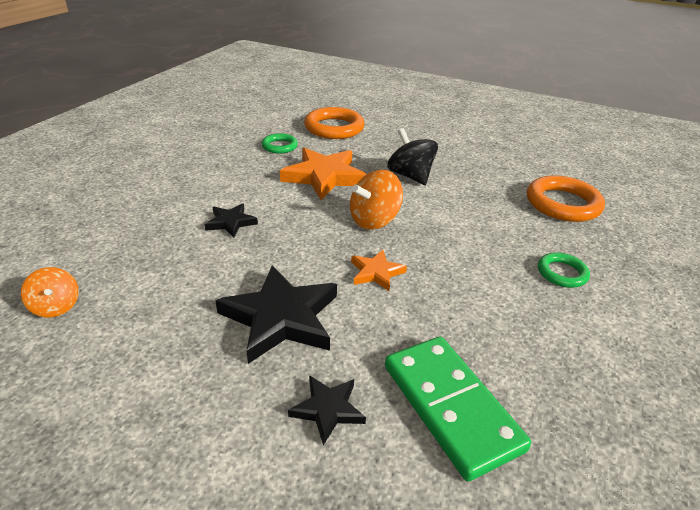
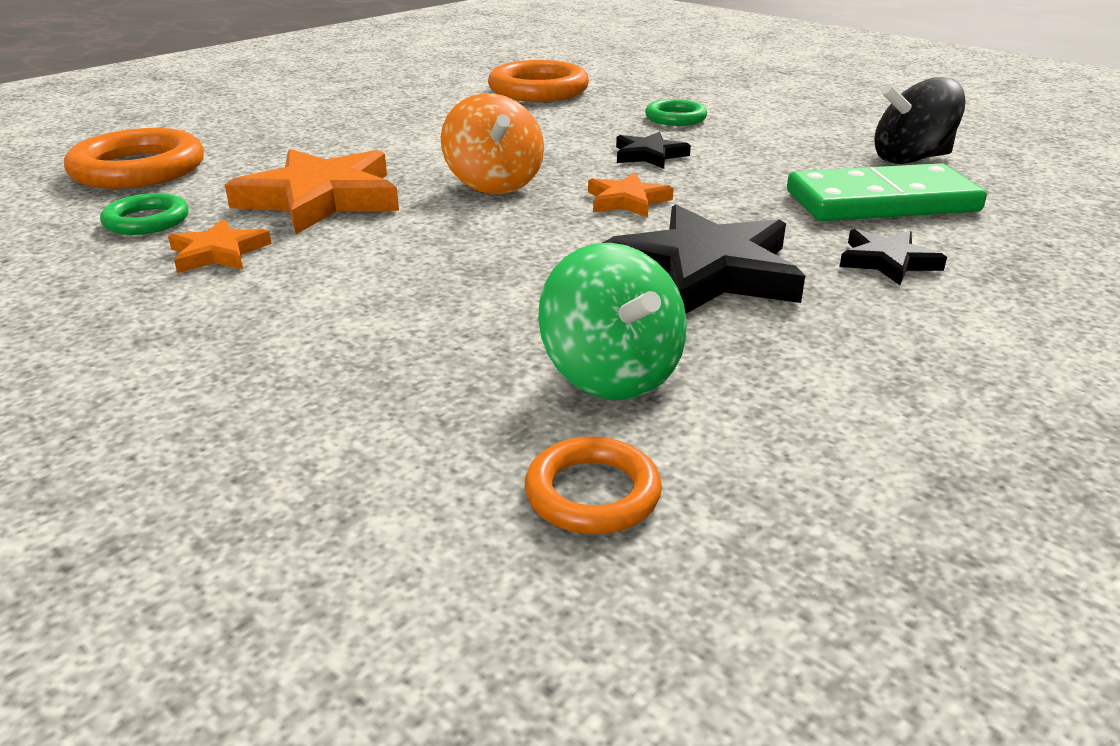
camera: 70 degrees left, 5 degrees down
orange spinning top [21,267,79,318] -> orange ring [524,437,662,534]
black star [204,203,258,238] -> black star moved to [616,132,691,169]
black spinning top [387,128,438,185] -> black spinning top moved to [874,77,966,164]
none -> orange star [168,219,272,273]
none -> green spinning top [538,243,687,400]

